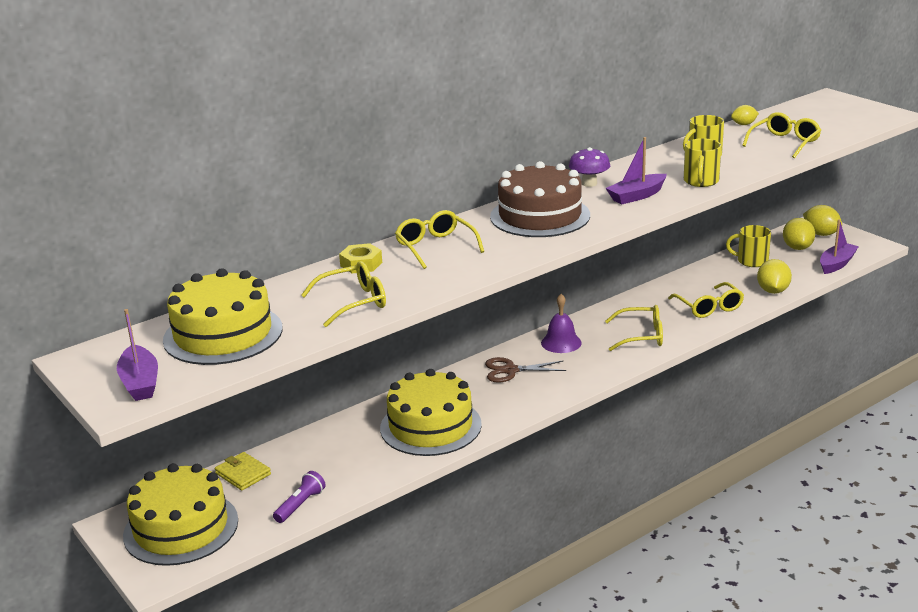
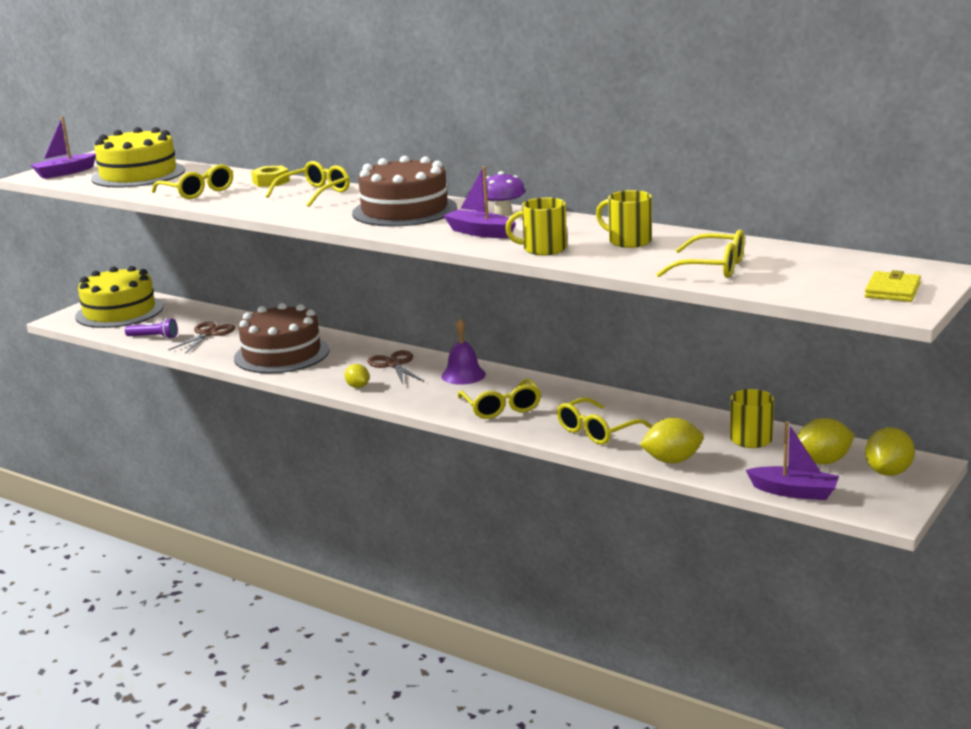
camera: 70 degrees right, 5 degrees down
yellow wallet [215,452,271,491] -> yellow wallet moved to [865,270,921,302]
yellow cake [380,369,482,456] -> brown cake [234,303,329,373]
yellow lemon [731,105,759,125] -> yellow lemon moved to [345,364,369,388]
none -> brown scissors [168,322,235,354]

